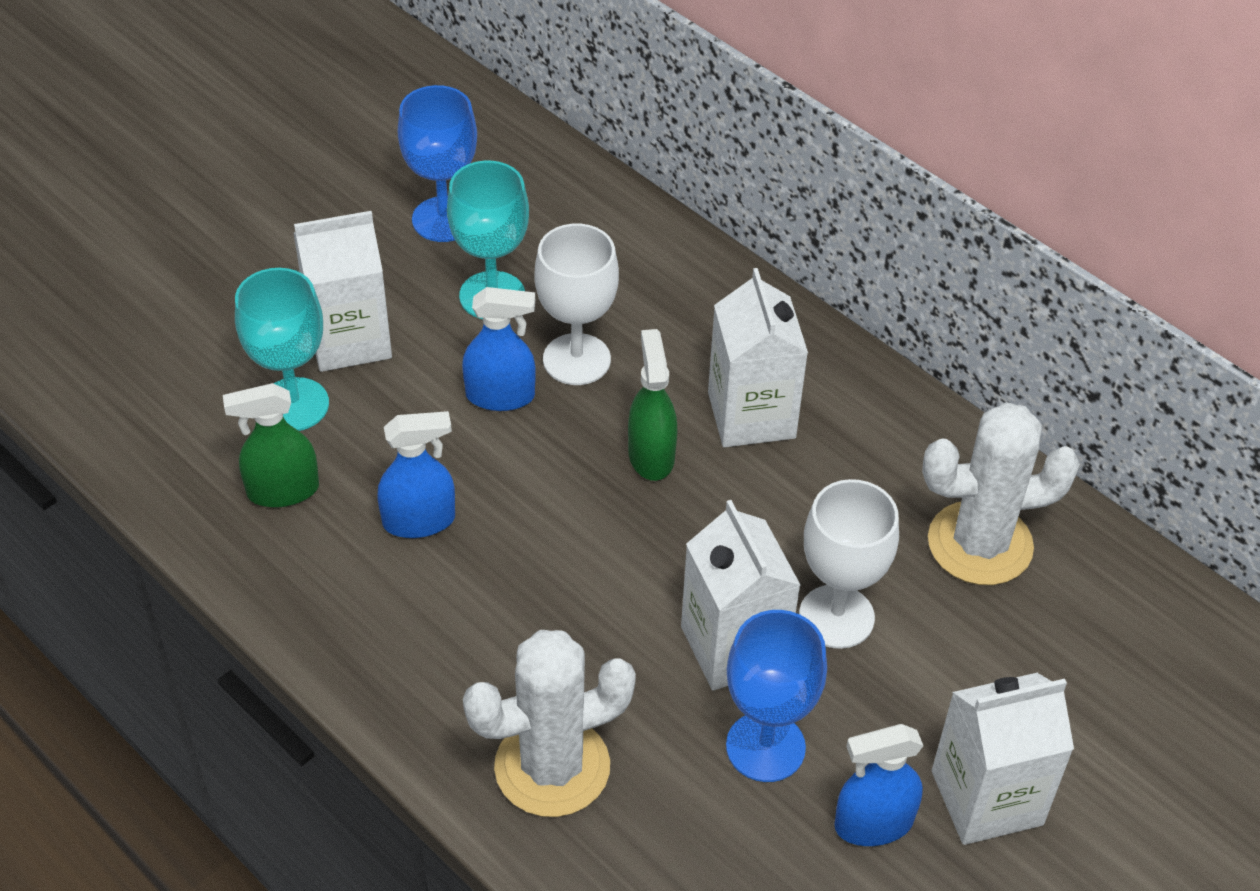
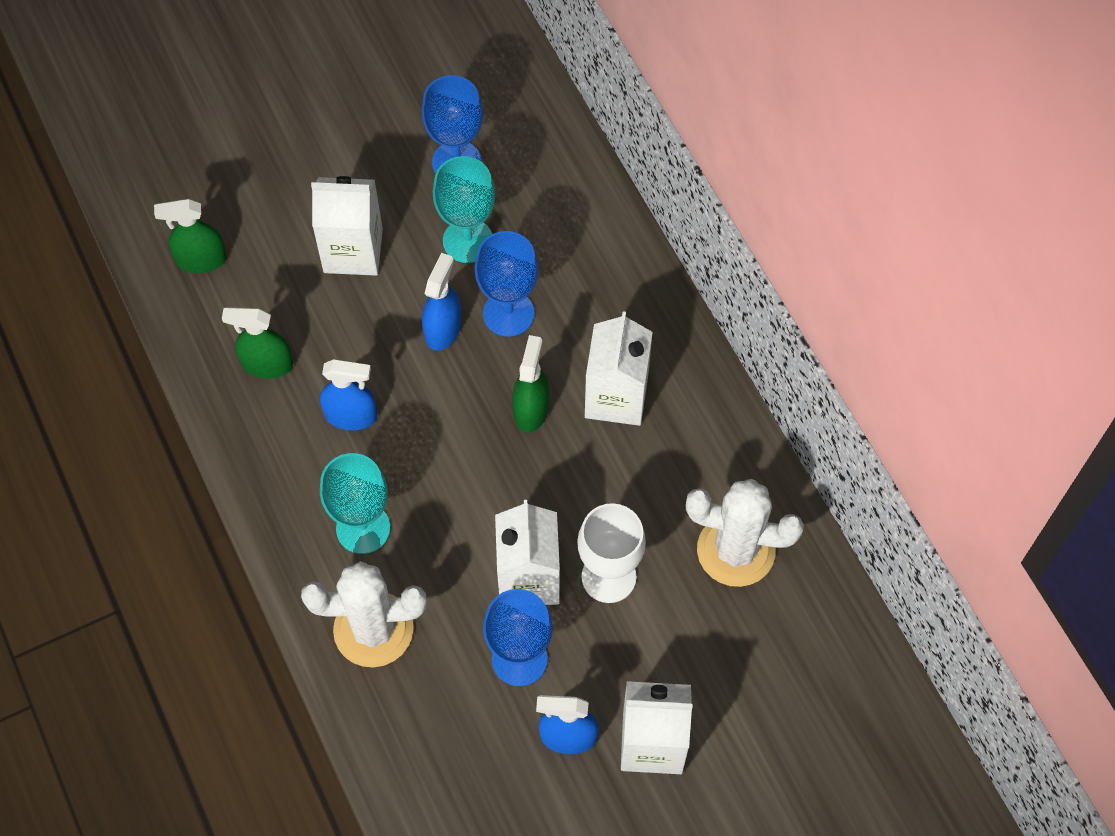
camera: 20 degrees right, 15 degrees up
turquoise goblet [235,268,329,431] -> turquoise goblet moved to [320,453,390,554]
blue spray bottle [462,287,536,411] -> blue spray bottle turned 90 degrees counterclockwise [422,253,461,351]
white goblet [535,224,619,385] -> blue goblet [475,231,538,337]
none -> green spray bottle [154,199,227,273]

